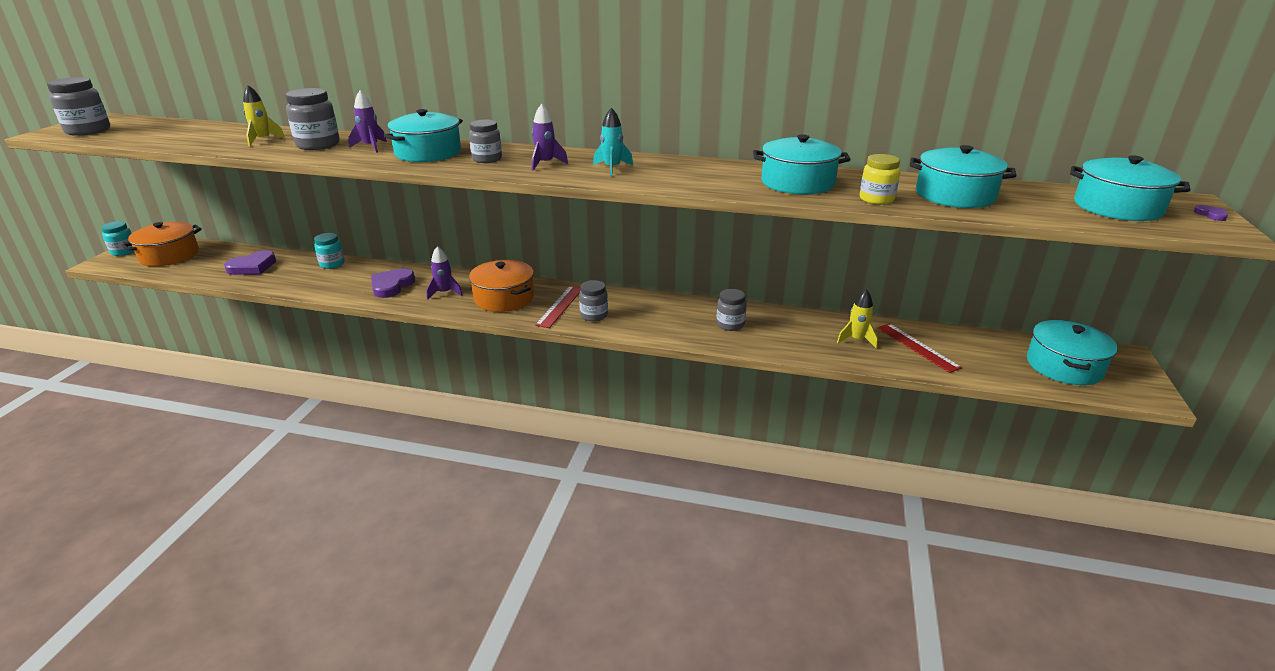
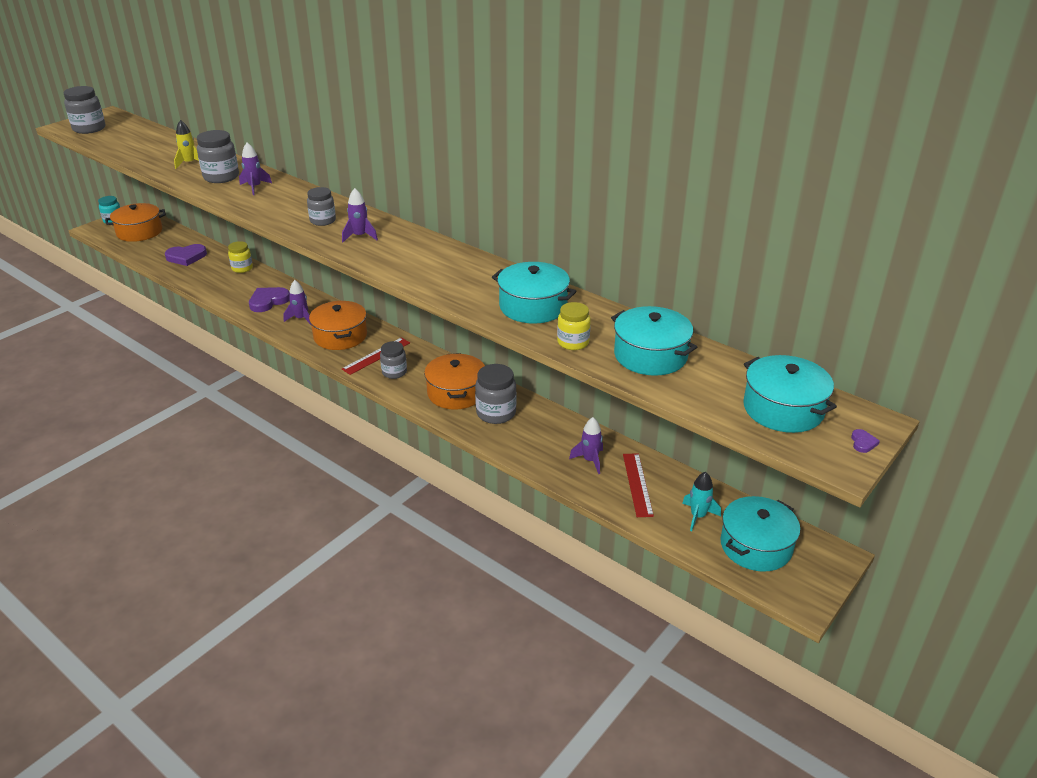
camera: 25 degrees right, 5 degrees up
turquoise jar [314,233,345,269] -> yellow jar [228,241,253,273]
turquoise pot [384,109,463,162] -> none
turquoise rocket [593,107,633,176] -> turquoise rocket moved to [682,472,721,531]
grey jar [716,289,747,331] -> grey jar [475,364,517,424], size x1.50
yellow rocket [837,289,878,349] -> purple rocket [569,417,603,474]
none -> orange pot [424,353,485,409]

